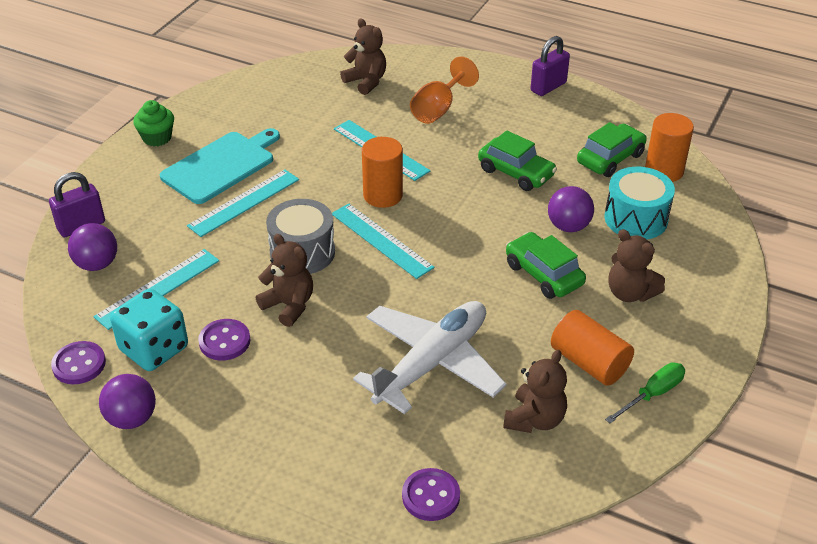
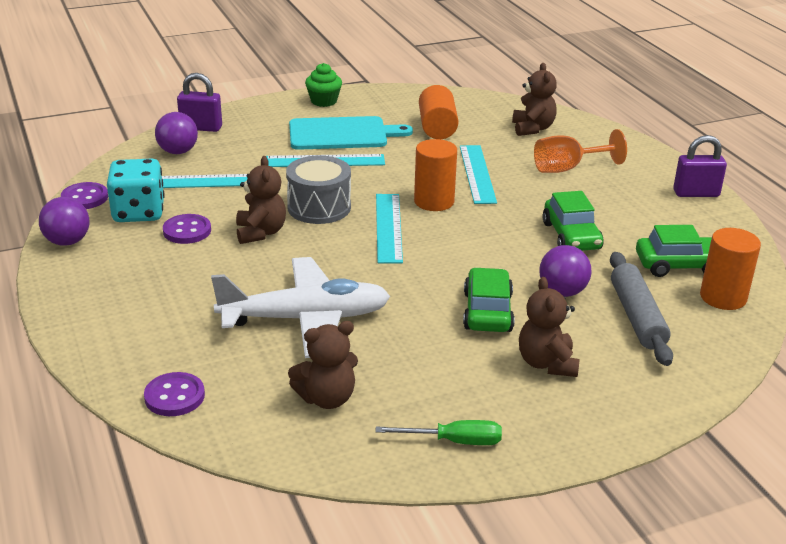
camera: 40 degrees right, 10 degrees down
orange cylinder [551,310,634,386] -> orange cylinder moved to [419,85,459,139]
turquoise drum [604,167,675,239] -> grey rolling pin [610,252,673,366]

